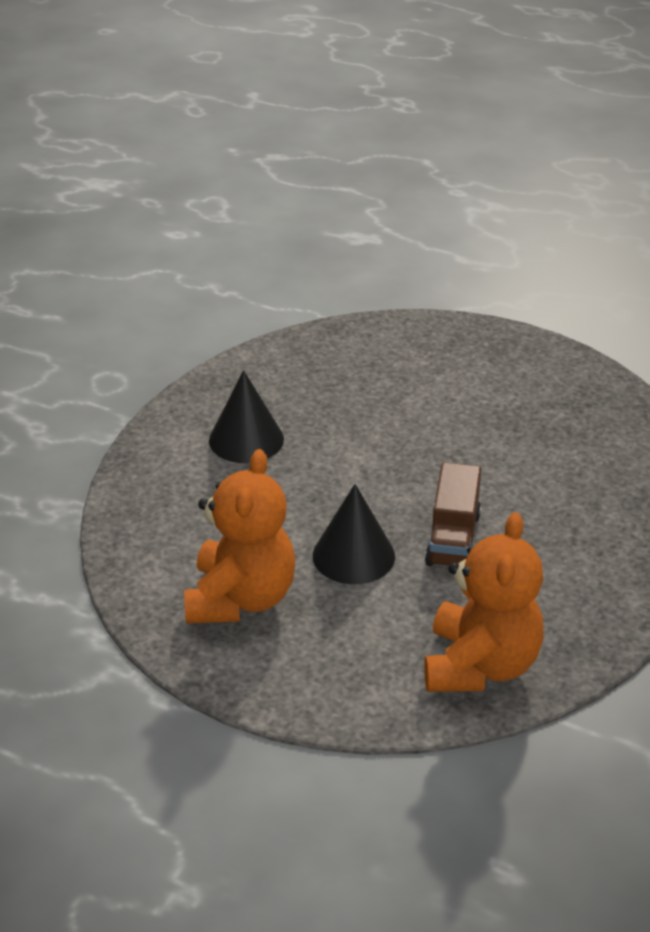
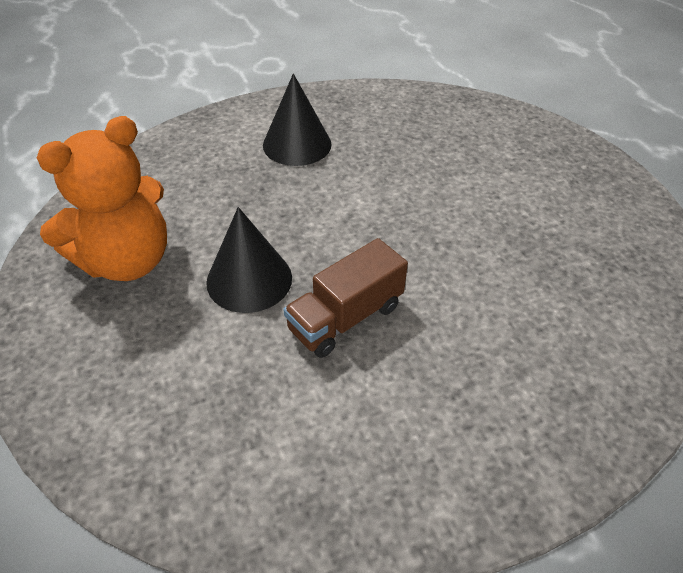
camera: 40 degrees right, 10 degrees up
orange teddy bear [424,512,544,692] -> none

